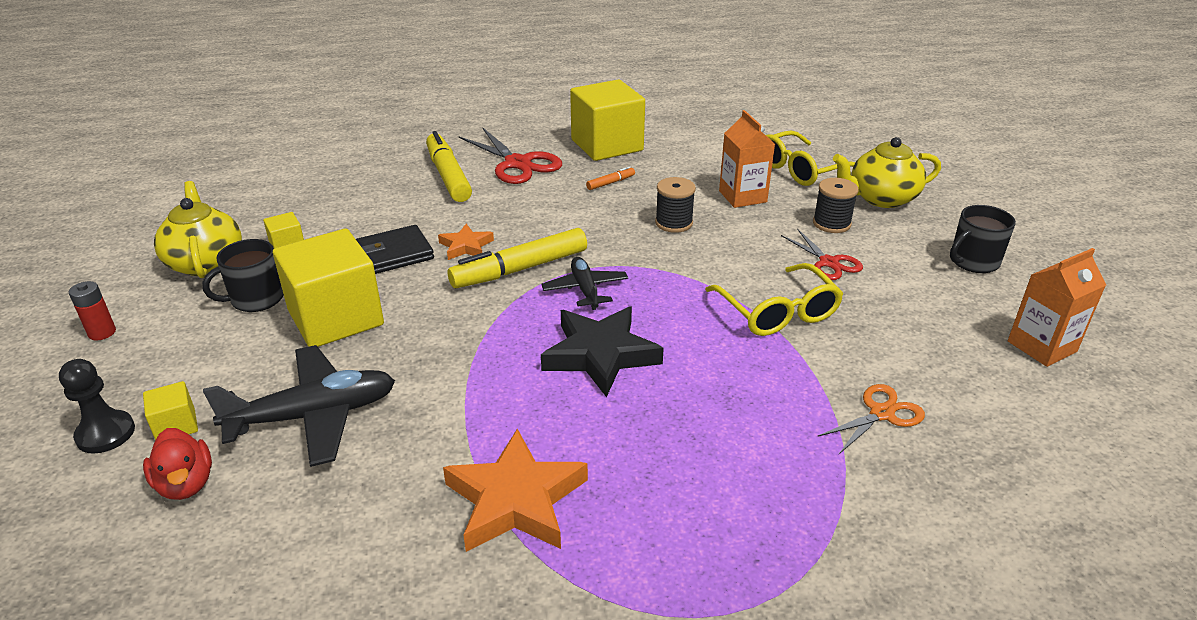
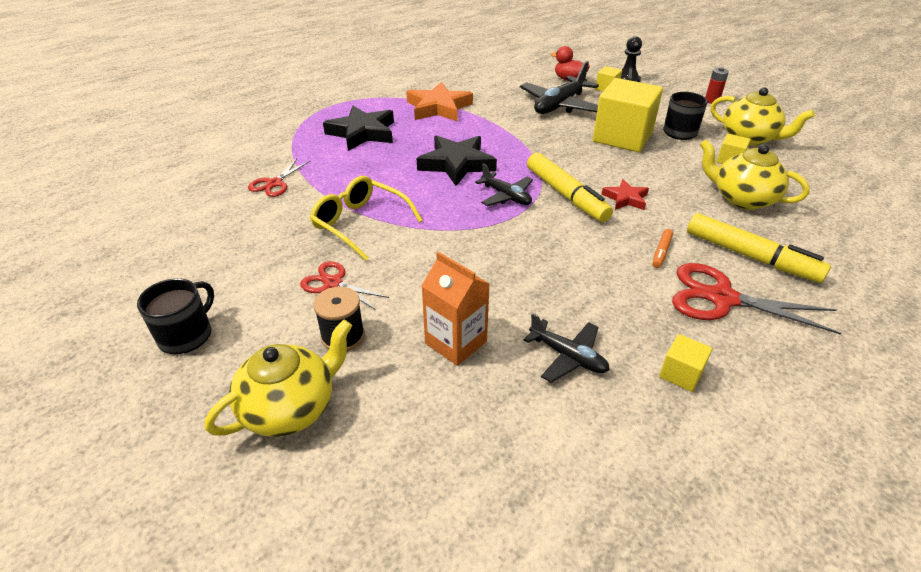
camera: 150 degrees right, 5 degrees up
black wallet [356,225,434,274] -> none
orange star [438,224,494,260] -> red star [601,179,649,210]
yellow marker [448,228,587,288] -> yellow marker turned 120 degrees clockwise [527,153,613,222]
yellow cube [570,80,645,161] -> yellow cube [659,334,712,392], size x0.44
orange marker [586,166,635,190] -> orange marker moved to [652,229,673,268]
black spool [655,177,696,233] -> none
yellow glasses [766,131,855,186] -> none
orange scissors [817,384,925,454] -> red scissors [248,159,311,197]
orange carton [1008,248,1106,367] -> none
none -> black star [323,106,394,151]
none -> black plane [523,313,610,383]
none -> yellow teapot [700,140,810,210]

